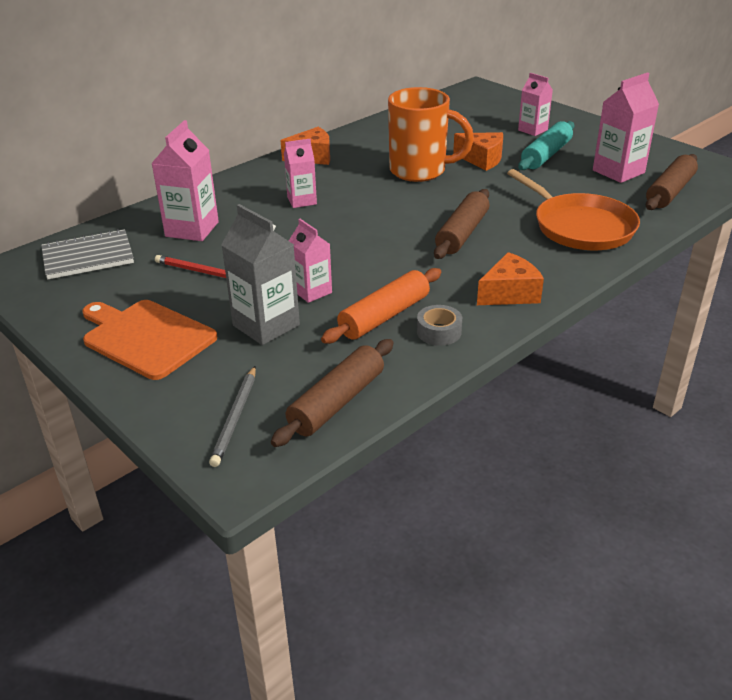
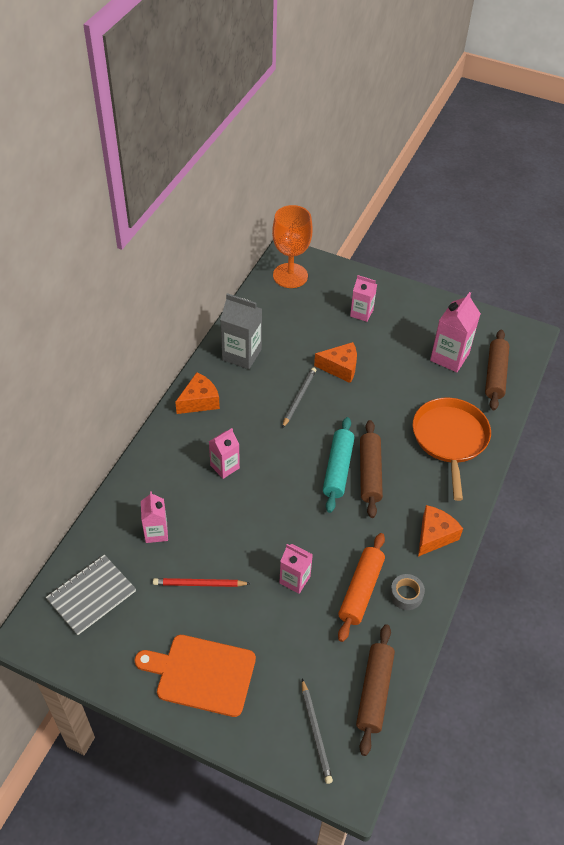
camera: 25 degrees left, 15 degrees up
pink carton [151,120,219,241] -> pink carton [141,491,168,543], size x0.64
grey carton [221,204,300,345] -> grey carton moved to [220,293,262,369]
orange mug [388,87,474,182] -> grey pencil [282,367,316,428]
orange pan [507,169,640,250] -> orange pan turned 120 degrees counterclockwise [413,398,491,501]
turquoise rolling pin [518,121,575,170] -> turquoise rolling pin moved to [323,417,355,513]
none -> orange goblet [272,205,313,288]

